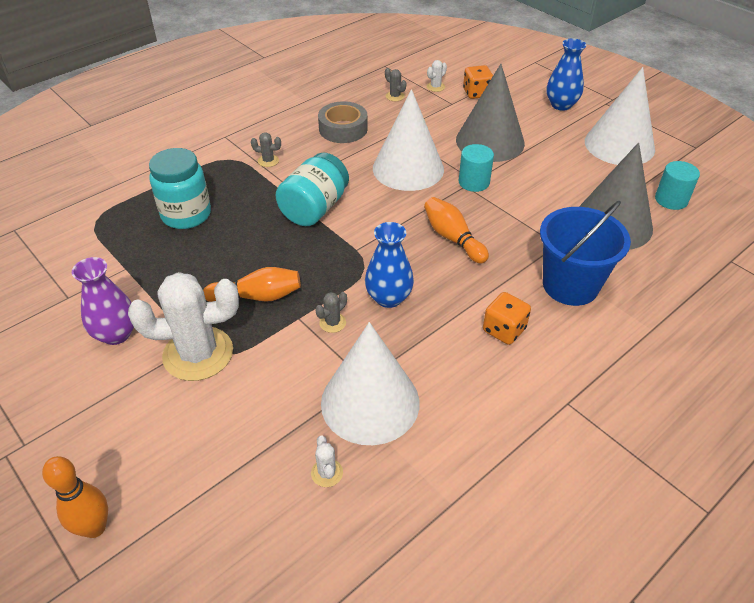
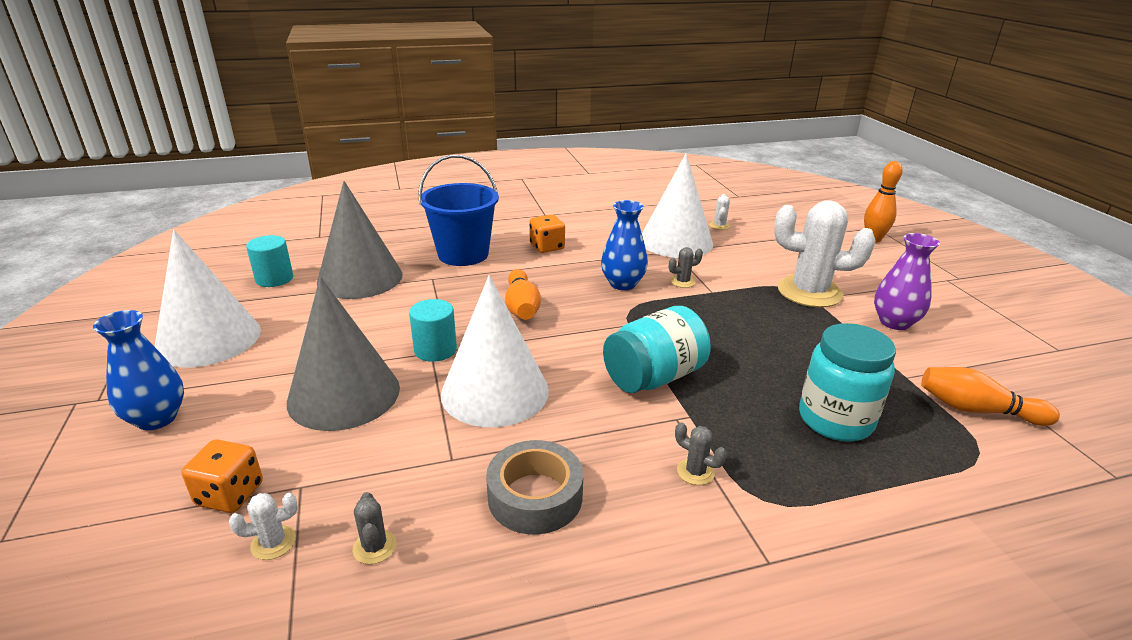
camera: 155 degrees left, 15 degrees down
orange bowling pin [203,267,301,302] -> orange bowling pin moved to [921,367,1060,426]

